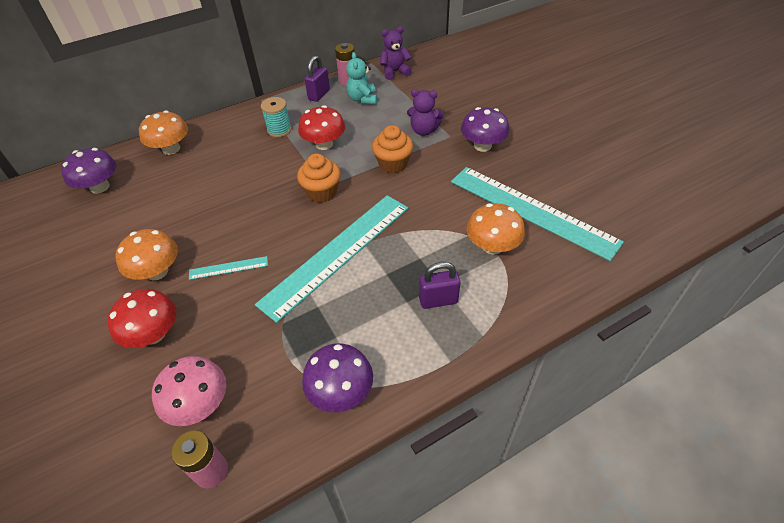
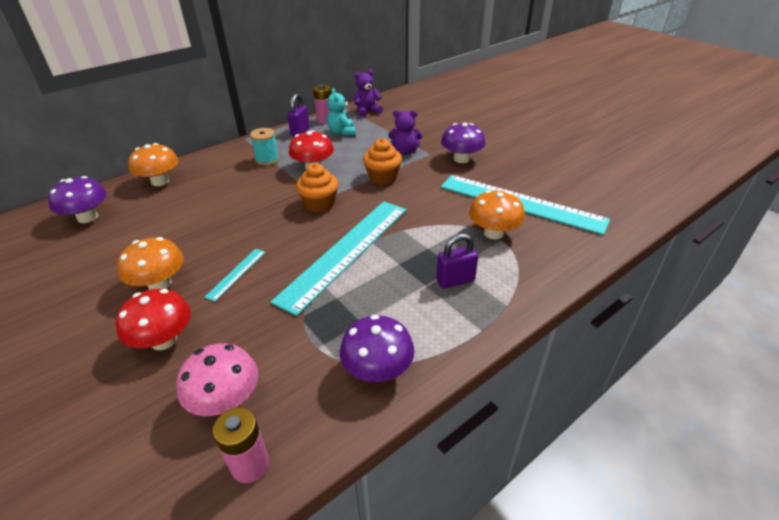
camera: 10 degrees left, 10 degrees down
turquoise ruler [189,256,268,280] -> turquoise ruler turned 45 degrees counterclockwise [204,249,266,302]

